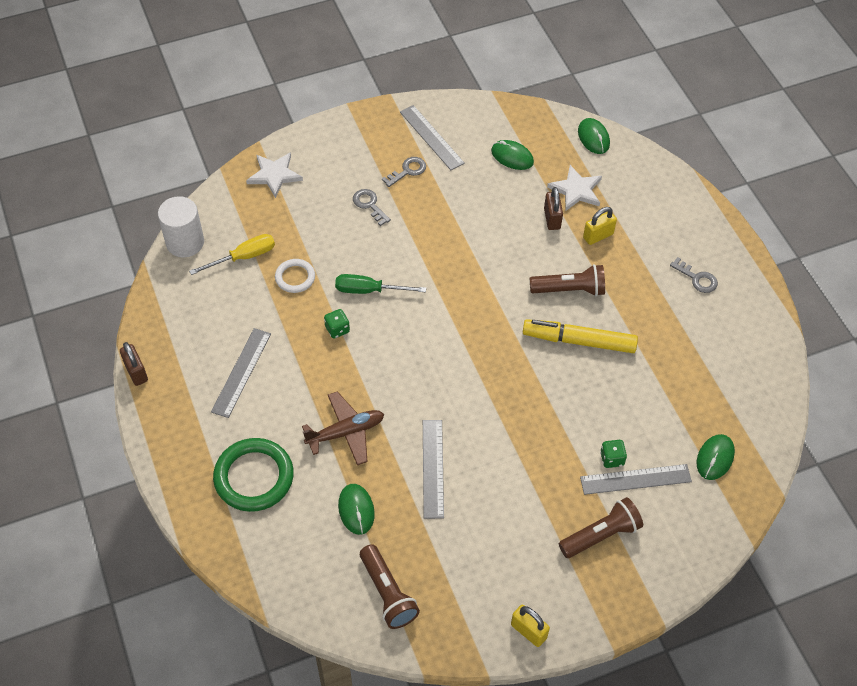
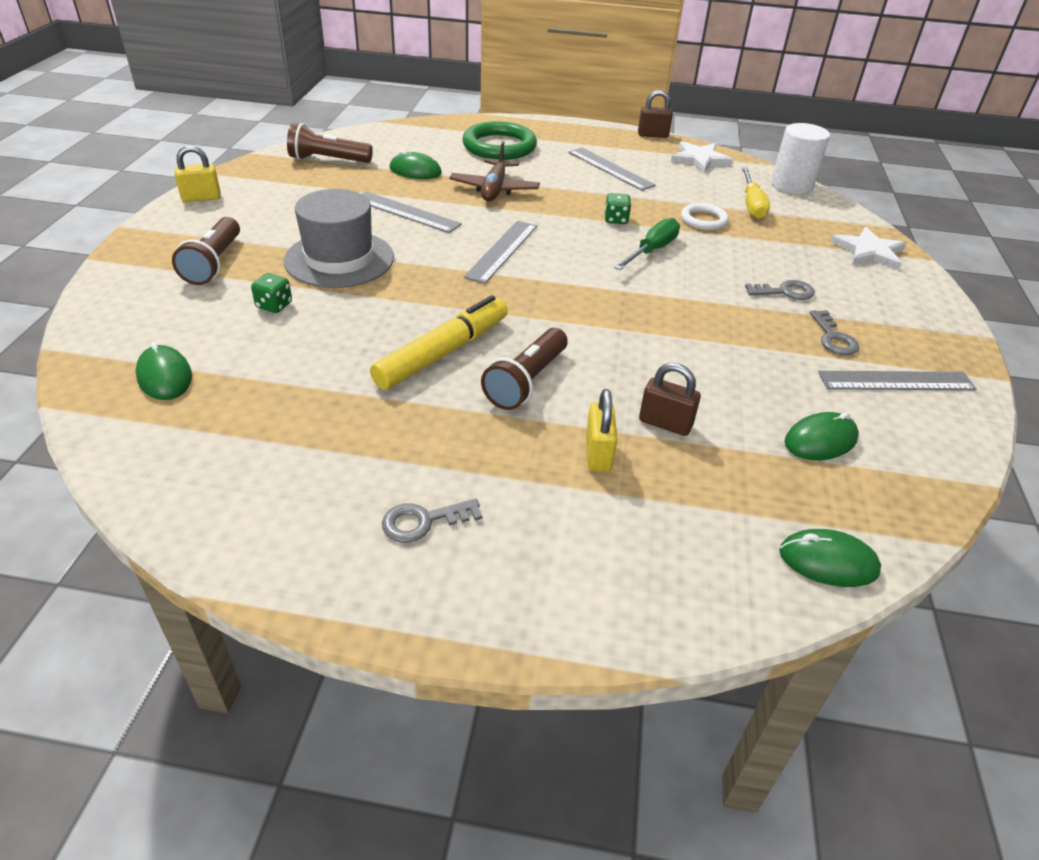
camera: 120 degrees right, 15 degrees down
white star [547,165,602,211] -> white star moved to [671,141,733,173]
grey ruler [580,464,692,495] -> grey ruler moved to [464,221,537,284]
none -> grey hat [284,189,394,288]

